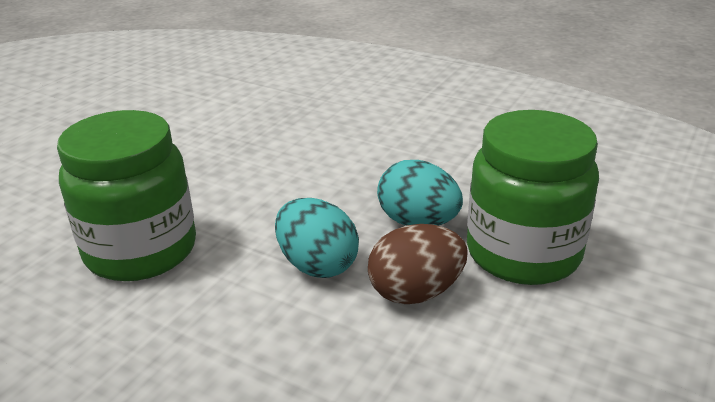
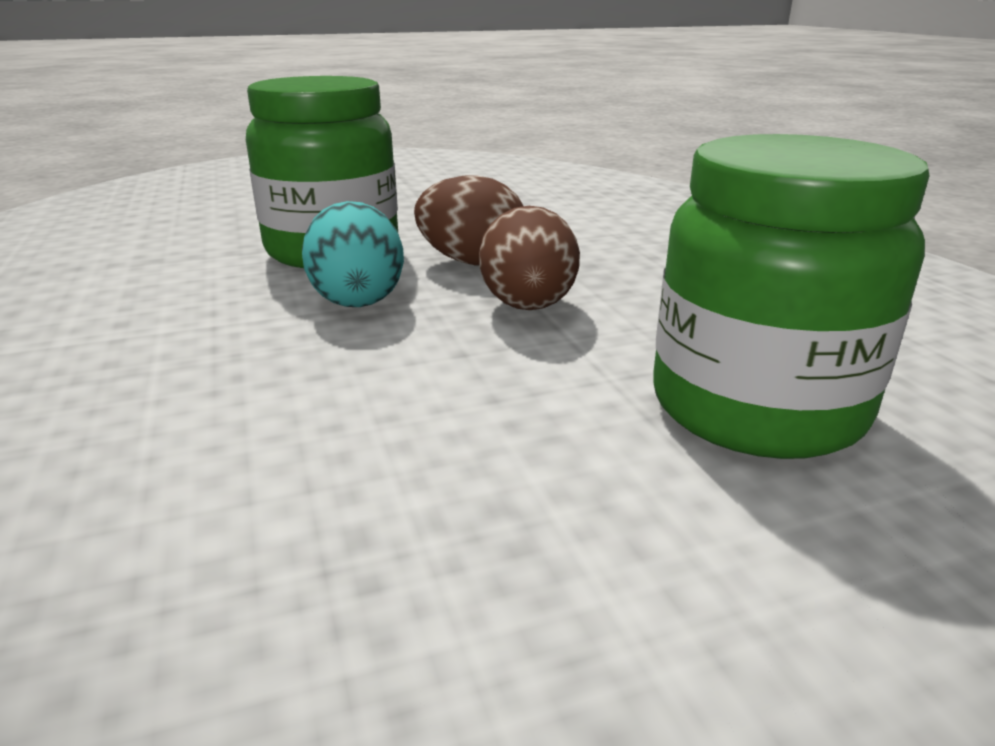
camera: 140 degrees left, 5 degrees down
turquoise egg [275,198,359,278] -> brown egg [479,206,580,310]

